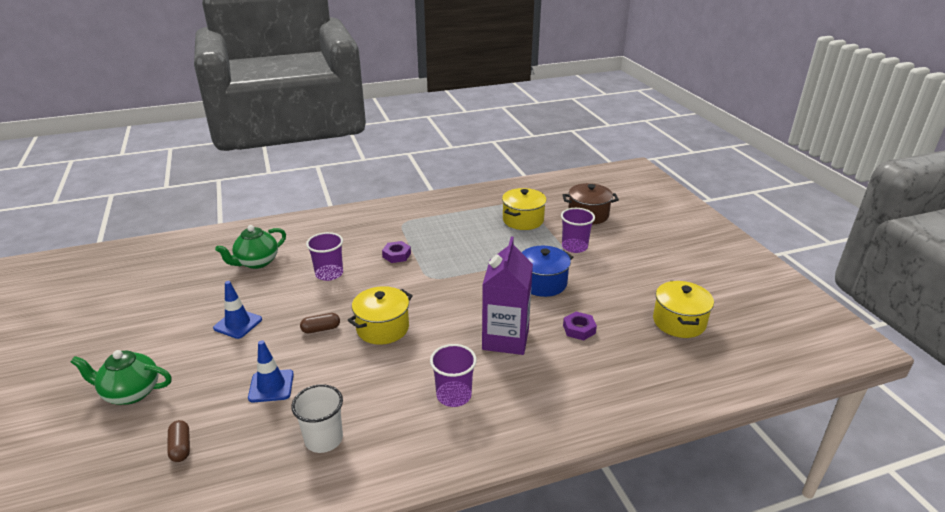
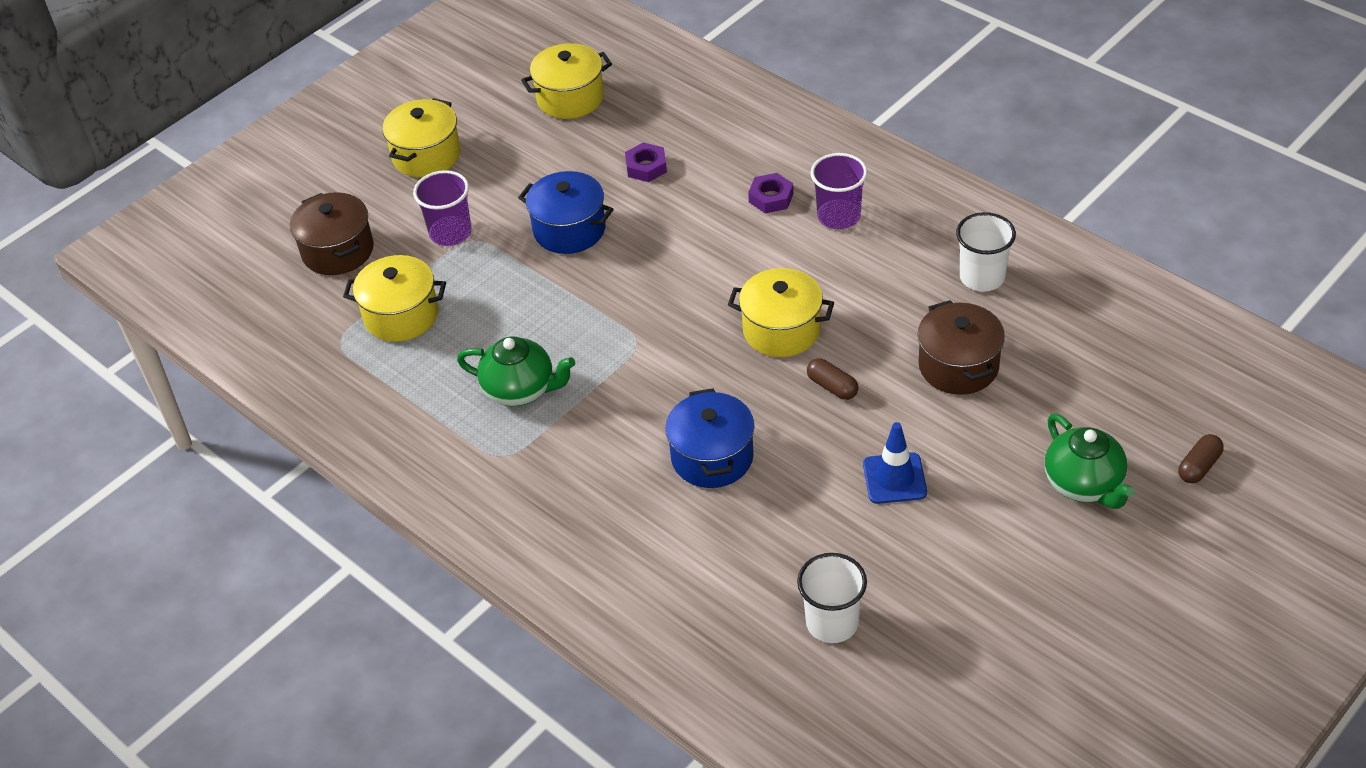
camera: 115 degrees left, 15 degrees up
brown capsule [168,420,190,462] -> brown capsule moved to [1178,434,1224,484]
green teapot [215,225,286,269] -> green teapot moved to [457,337,575,406]
blue traffic cone [248,340,294,403] -> brown pot [918,300,1005,395]
purple cup [306,232,343,281] -> blue pot [665,388,755,488]
purple nut [382,241,411,263] -> purple nut moved to [748,173,794,213]
purple carton [482,237,533,355] -> none
none -> yellow pot [383,98,461,177]
none -> white cup [797,553,867,643]

